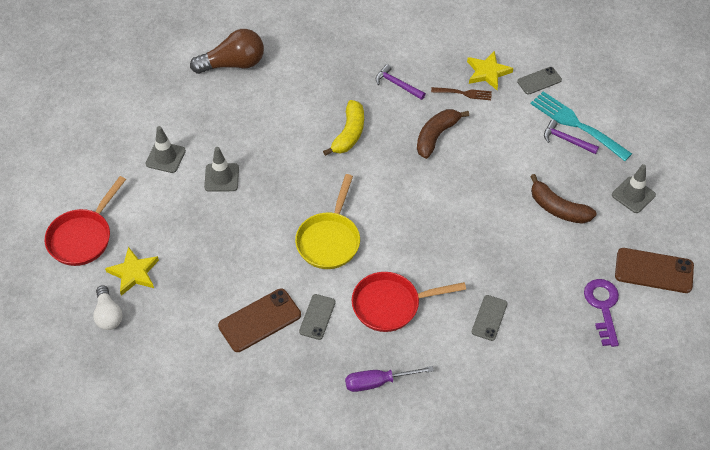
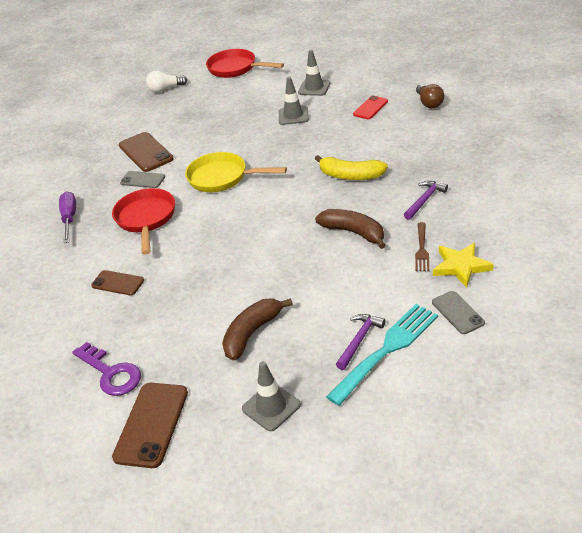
camera: 95 degrees right, 15 degrees down
yellow star [105,247,159,296] -> none
brown light bulb [190,29,264,74] -> brown light bulb [416,84,444,109], size x0.62
grey phone [472,295,507,341] -> brown phone [91,270,144,295]
purple key [584,279,619,347] -> purple key turned 45 degrees clockwise [72,342,141,396]
none -> red phone [353,95,388,119]

